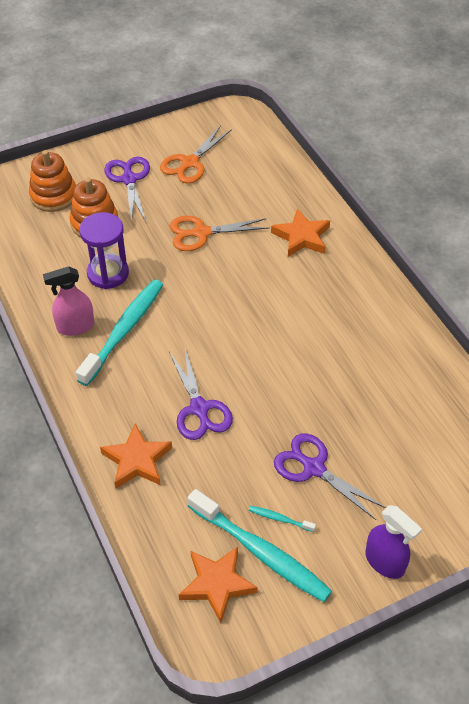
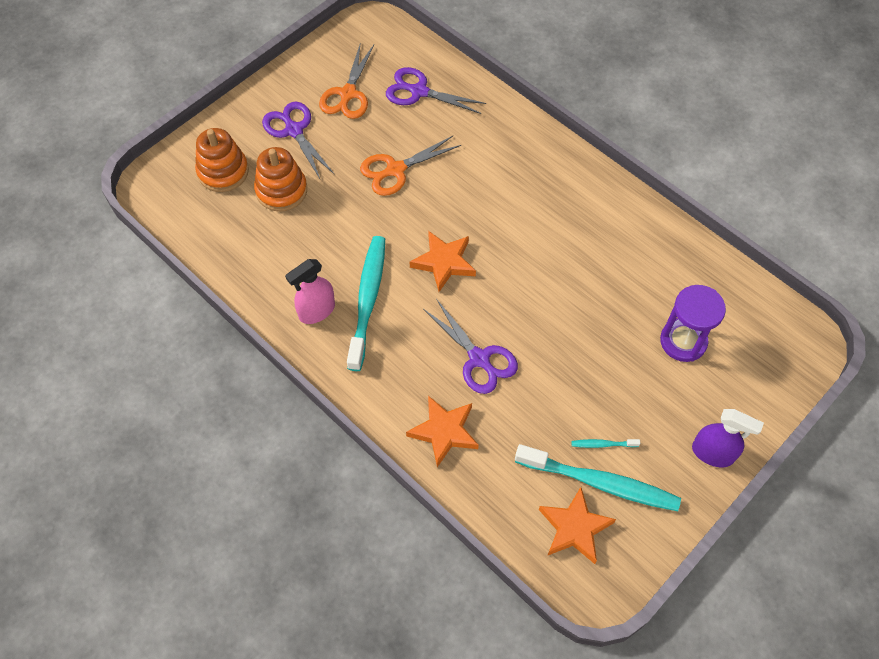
camera: 20 degrees left, 10 degrees up
purple hourglass [79,212,129,289] -> purple hourglass moved to [660,285,726,362]
orange star [271,208,330,257] -> orange star moved to [410,231,476,292]
purple scissors [274,433,386,520] -> purple scissors moved to [386,67,486,114]

